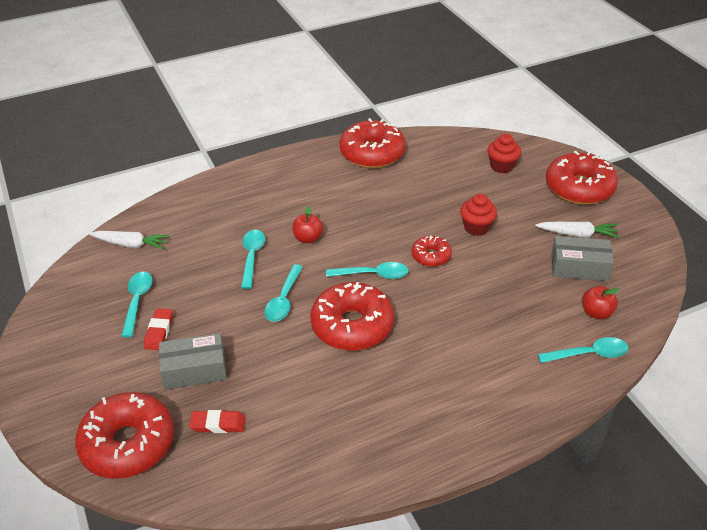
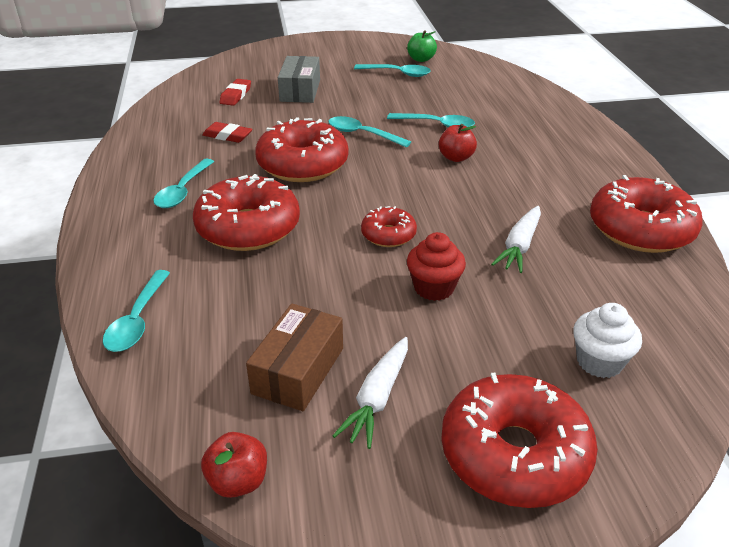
camera: 105 degrees right, 5 degrees down
red donut [75,392,174,479] -> red donut moved to [193,174,300,251]
white carrot [89,231,169,250] -> white carrot moved to [491,206,541,273]
red eraser [144,308,173,350] -> red eraser moved to [202,122,252,143]
turquoise spoon [326,262,409,279] -> turquoise spoon moved to [153,158,214,208]
red cupcake [487,134,521,173] -> white cupcake [573,303,642,378]
grey box [551,236,614,281] -> brown box [246,304,343,411]
red apple [582,286,620,319] -> red apple moved to [201,432,267,498]
none -> green apple [407,30,437,62]

